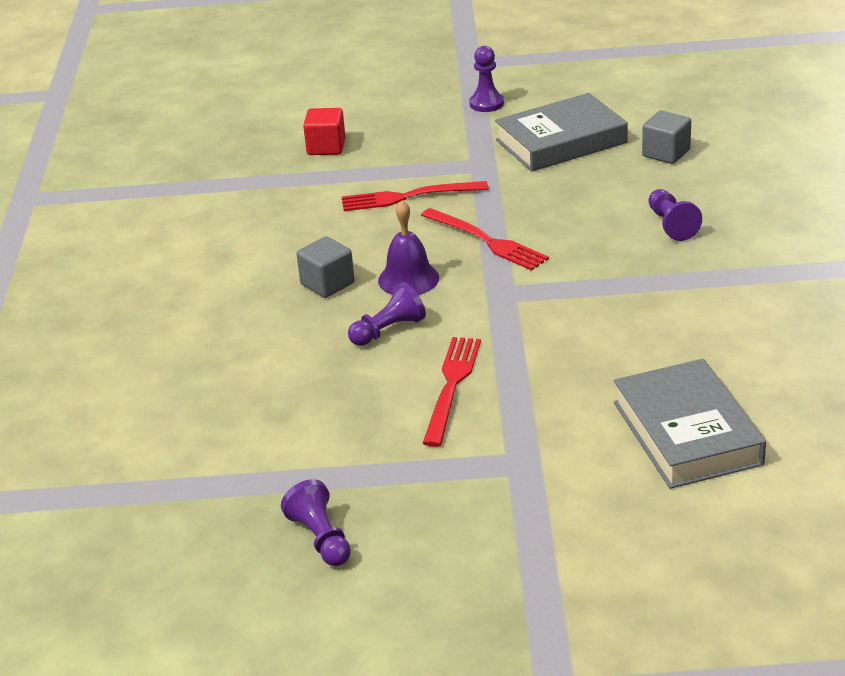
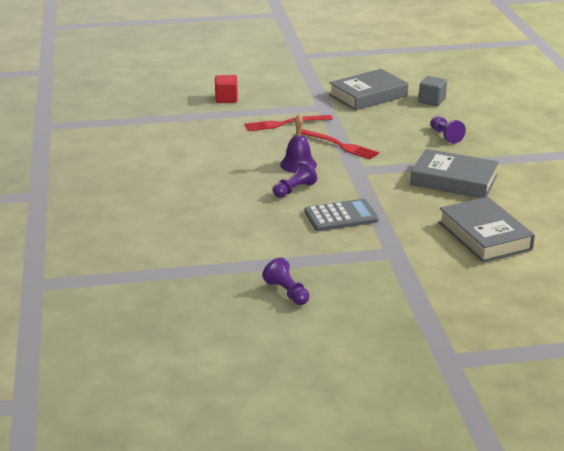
camera: 10 degrees left, 5 degrees down
grey cube [296,236,355,298] -> none
red fork [423,337,481,447] -> grey calculator [304,199,379,231]
purple pawn [469,46,504,112] -> none
none -> grey book [410,149,499,198]

